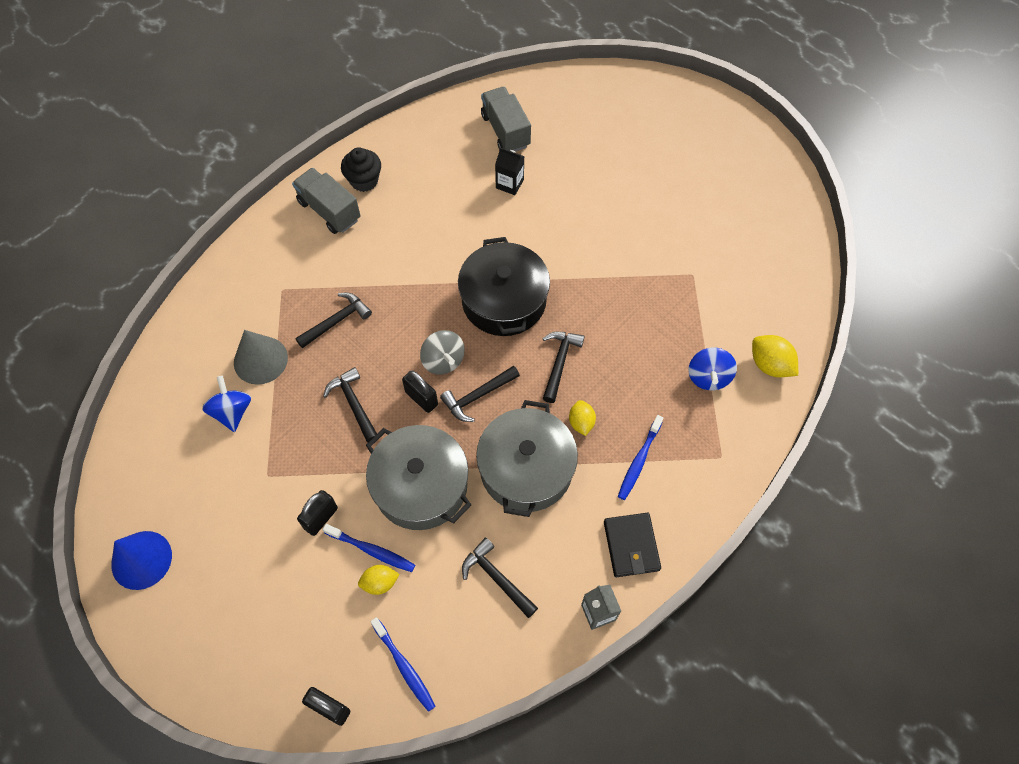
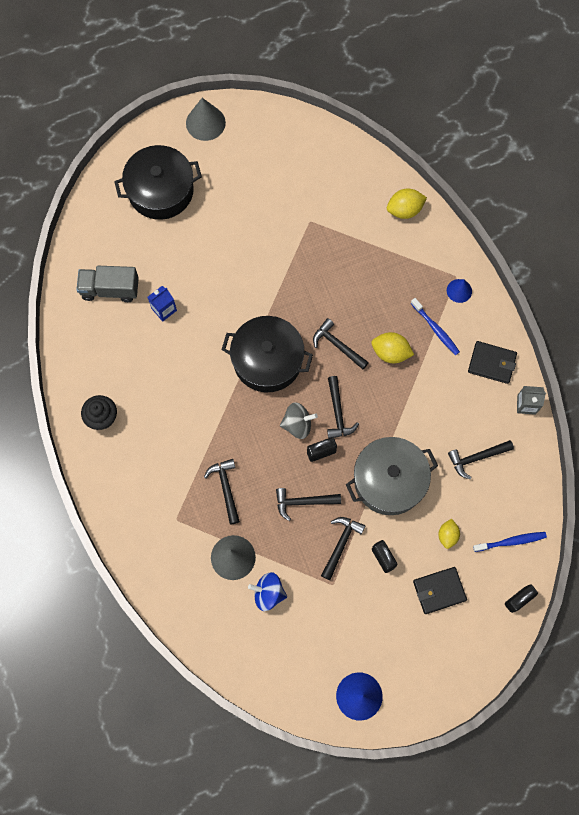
camera: 65 degrees left, 10 degrees up
grey truck [292,168,361,234] -> none
blue toothbrush [323,524,415,572] -> none
grey pot [476,400,578,517] -> none
black carton [495,148,525,195] -> blue carton [148,286,177,322]
yellow lemon [569,400,596,436] -> yellow lemon [372,332,414,363], size x1.50
blue spinning top [688,347,737,390] -> none
none -> black pot [114,145,202,220]
none -> grey cone [186,98,226,141]
none -> black hammer [321,517,366,580]
none -> black wallet [413,567,467,614]
none -> blue cone [447,279,472,303]

